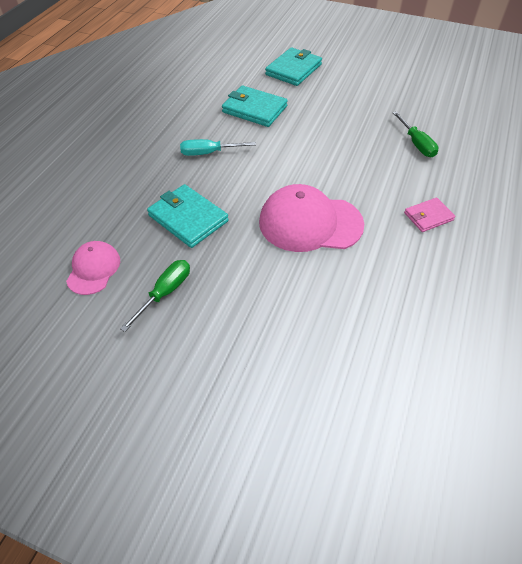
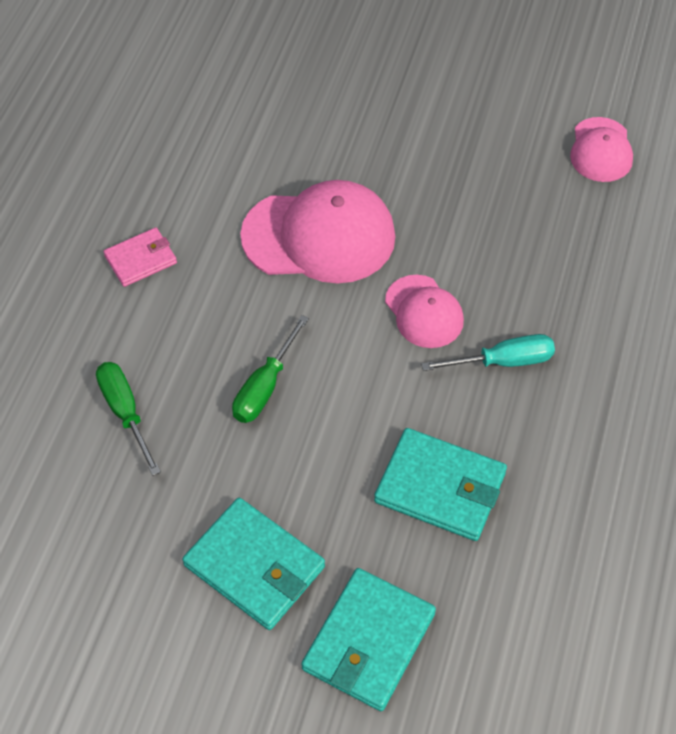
camera: 175 degrees right, 5 degrees up
green screwdriver [120,260,190,332] -> green screwdriver moved to [232,315,309,423]
turquoise wallet [147,184,229,248] -> turquoise wallet moved to [182,498,325,630]
none -> pink cap [385,275,464,348]

